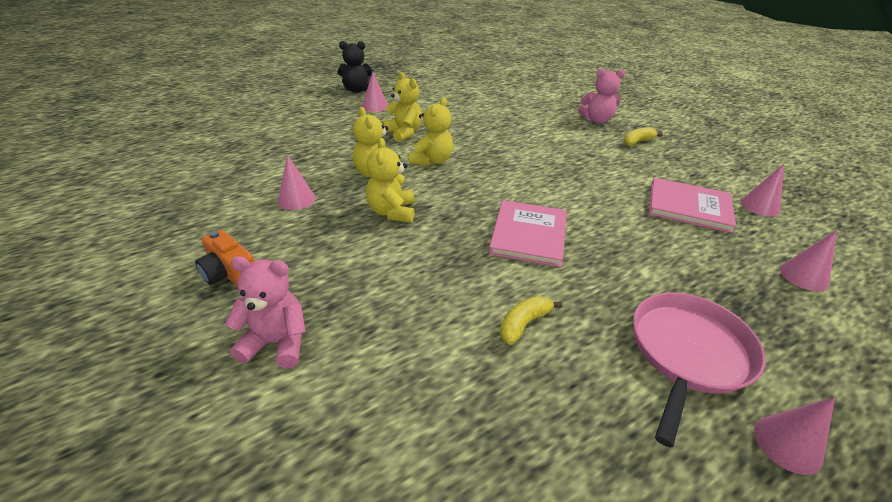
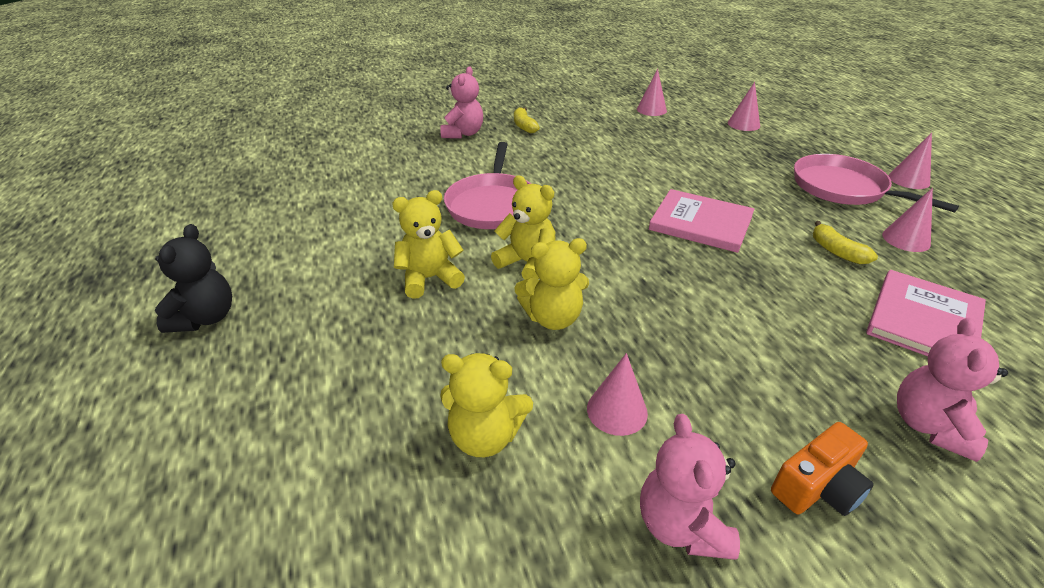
camera: 75 degrees left, 0 degrees up
pink cone [362,71,388,112] -> pink cone moved to [882,188,933,252]
yellow teddy bear [366,138,415,223] -> yellow teddy bear moved to [440,353,533,457]
pink book [649,178,736,233] -> pink book moved to [866,270,986,356]
none -> pink pan [444,142,531,229]
none -> pink teddy bear [640,414,740,560]

